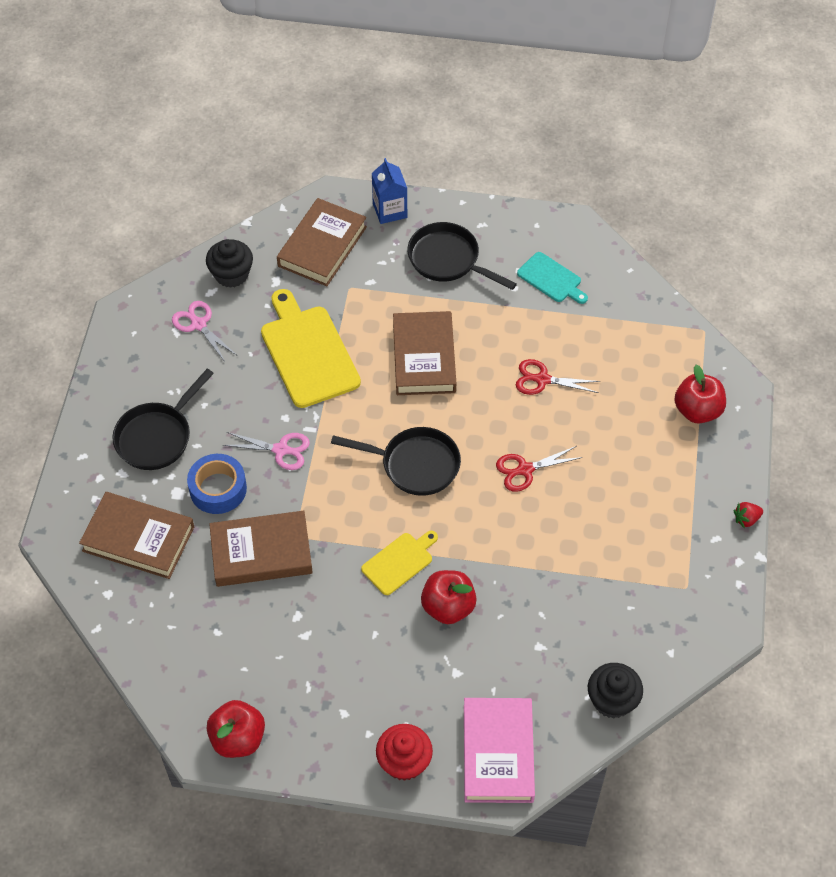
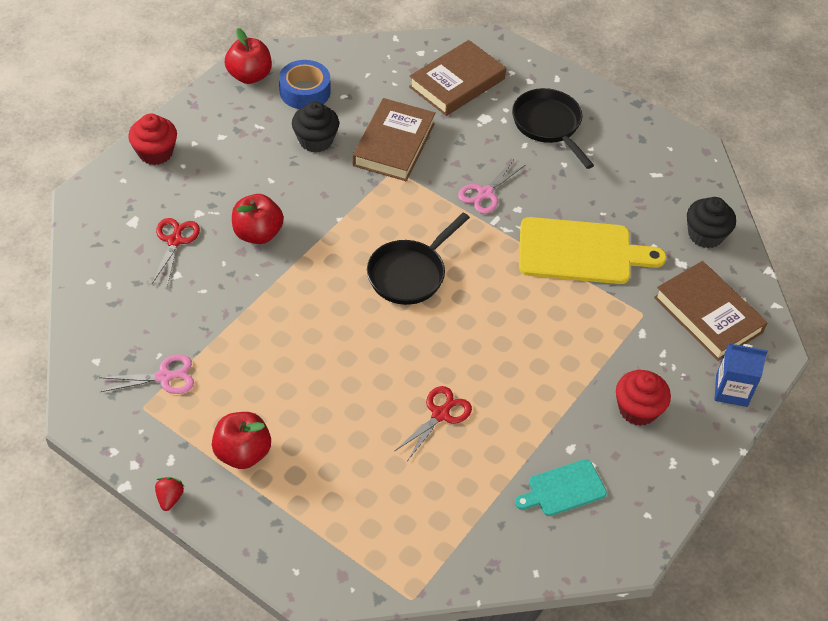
camera: 115 degrees right, 5 degrees down
pink scissors [172,301,236,362] -> pink scissors moved to [99,354,194,394]
blue tape [187,454,247,514] -> blue tape moved to [279,60,331,109]
yellow cutting board [361,531,438,595] -> none
brown book [393,311,456,395] -> none
black pan [407,222,517,290] -> red cupcake [616,370,671,426]
pink book [464,698,535,803] -> none
red scissors [496,446,583,492] -> red scissors moved to [152,218,200,287]
black cupcake [588,663,643,719] -> black cupcake moved to [292,102,339,153]
red apple [674,365,726,423] -> red apple moved to [212,412,271,469]

